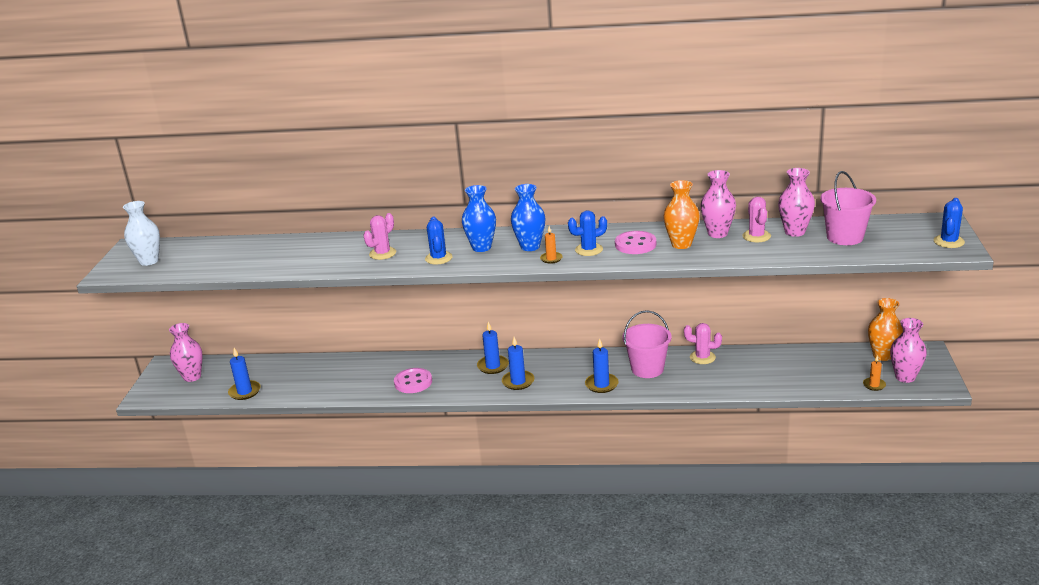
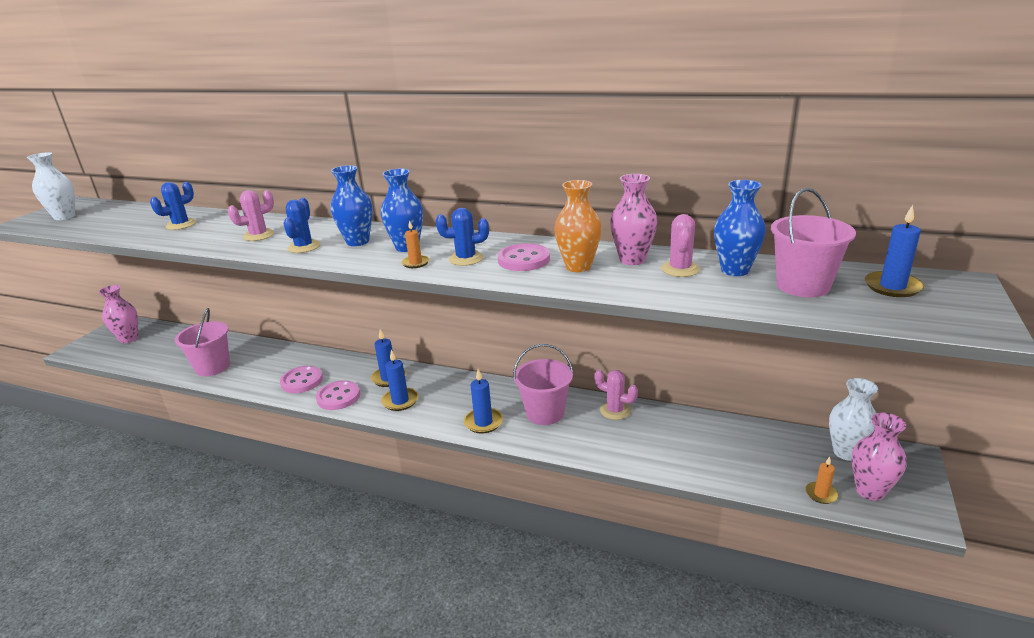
camera: 15 degrees right, 0 degrees up
blue candle [228,348,261,400] -> blue candle moved to [865,205,924,297]
pink vase [778,168,815,237] -> blue vase [714,180,766,276]
orange vase [868,298,903,361] -> white vase [829,378,878,461]
blue cactus [934,198,965,248] -> blue cactus moved to [150,182,196,230]
none -> pink bucket [175,308,230,377]
none -> pink button [316,380,360,410]

